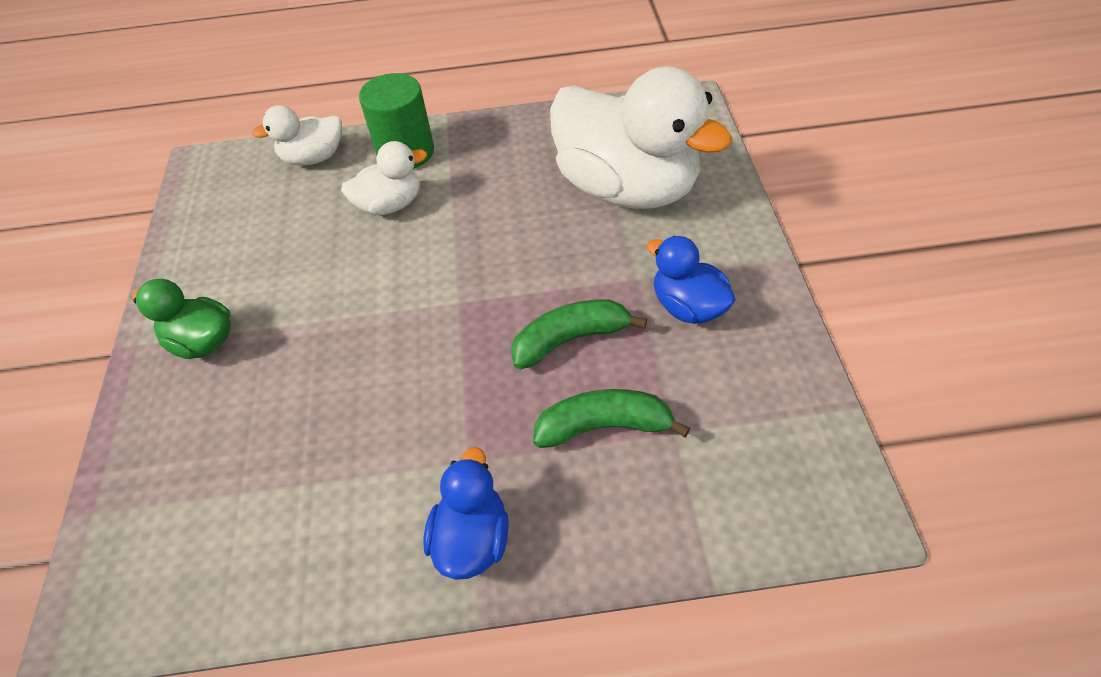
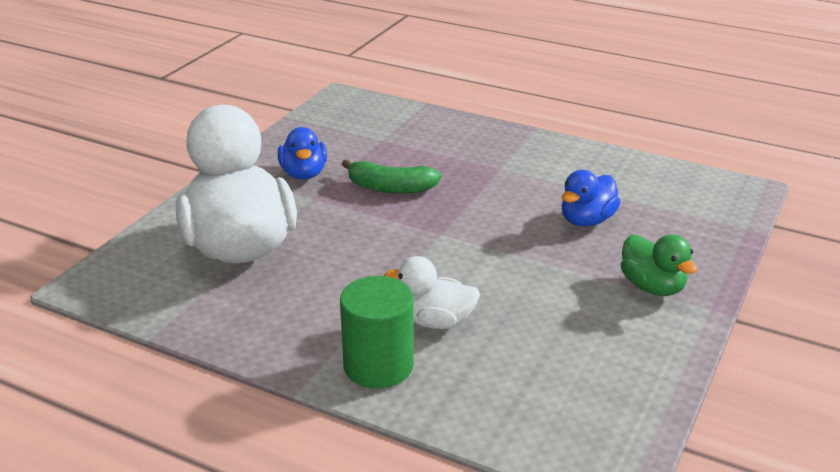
camera: 150 degrees left, 20 degrees down
white duck [252,105,342,166] -> none
blue duck [423,447,509,580] -> blue duck moved to [562,170,620,226]
green banana [533,389,690,448] -> none

